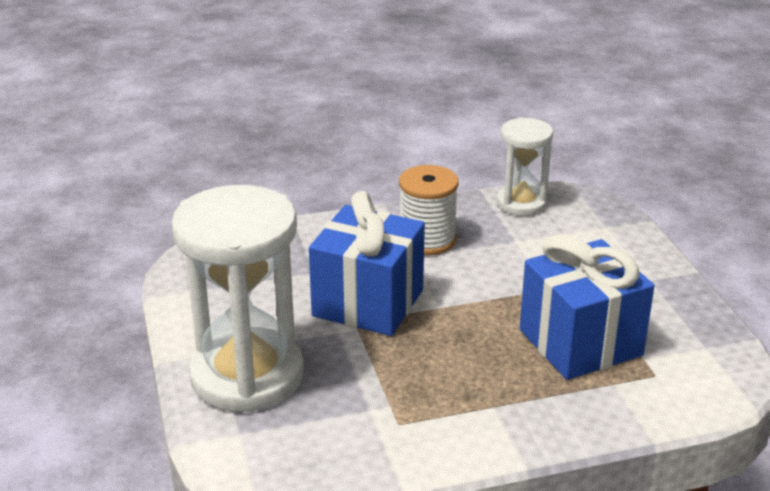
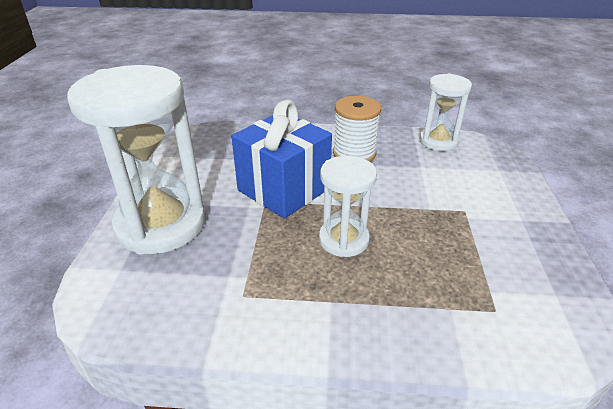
camera: 20 degrees right, 5 degrees up
blue gift [520,234,654,380] -> none
none -> white hourglass [319,156,377,258]

